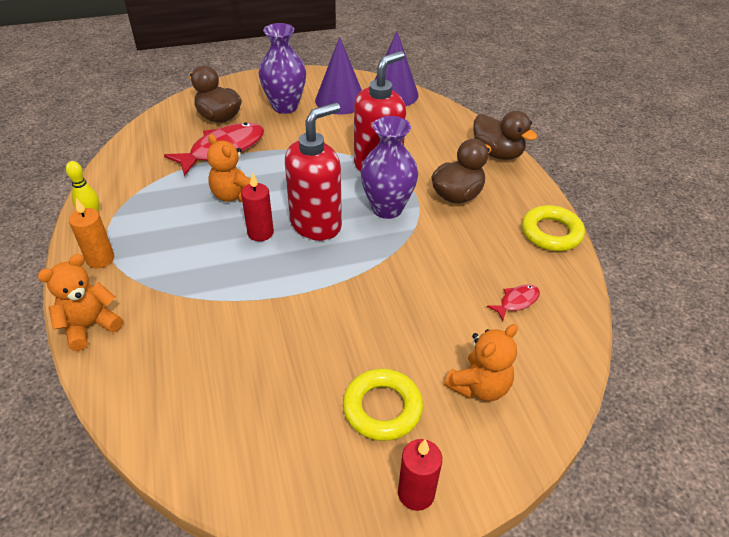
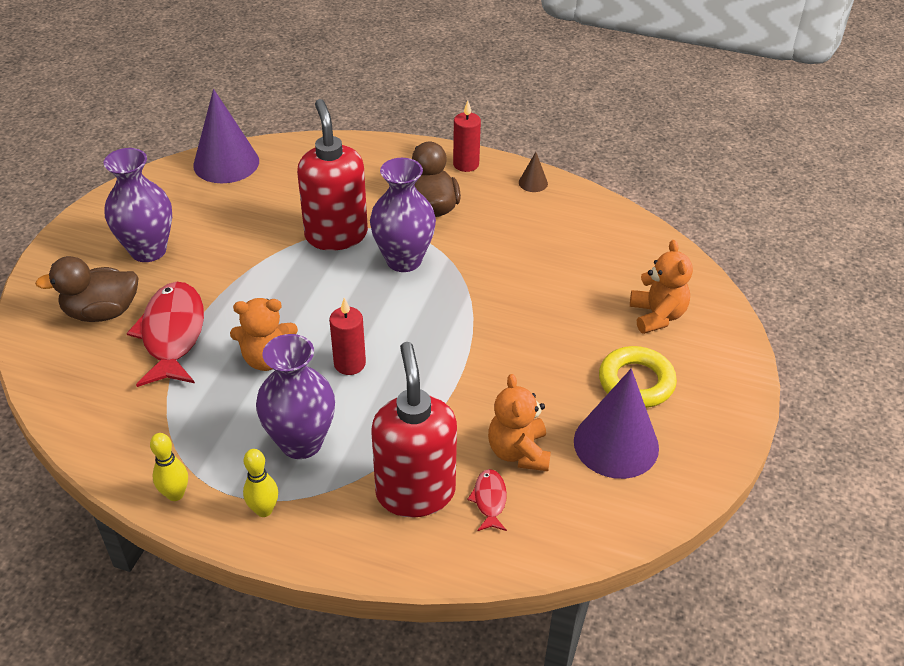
camera: 55 degrees left, 0 degrees up
orange teddy bear [38,254,123,351] -> orange teddy bear moved to [488,374,551,471]
orange candle [69,198,114,268] -> yellow bowling pin [243,449,278,517]
red soap dispenser [285,103,342,241] -> red soap dispenser moved to [371,342,457,517]
purple cone [315,37,362,115] -> purple cone moved to [574,369,659,479]
red candle [398,439,442,511] -> red candle moved to [453,101,481,172]
brown duck [473,111,537,160] -> none
red fish [487,284,540,321] -> red fish moved to [467,469,507,531]
yellow ring [522,205,585,251] -> brown cone [519,152,548,192]
none -> purple vase [256,334,335,459]

